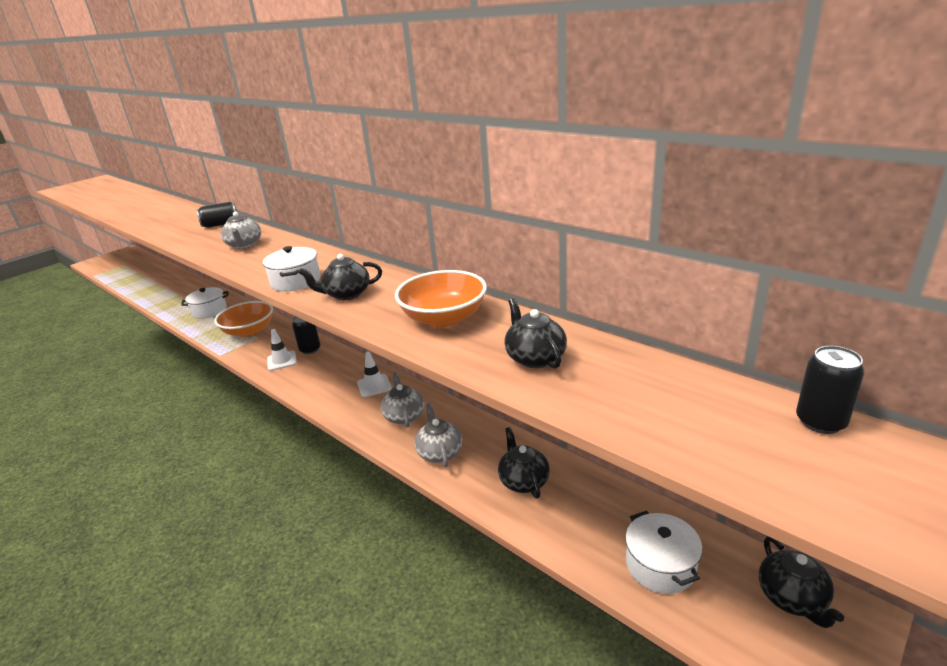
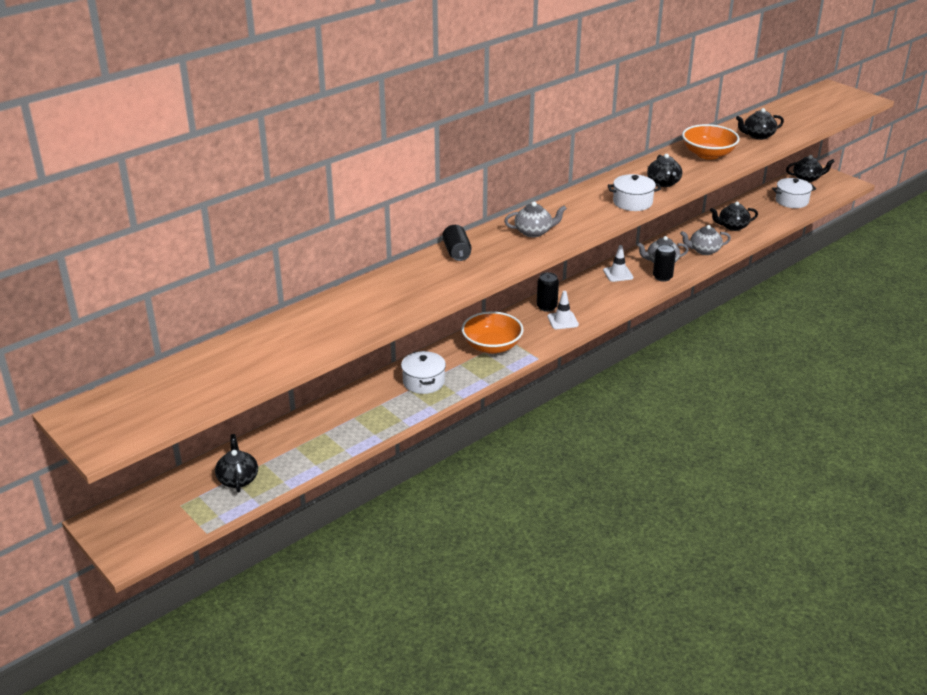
camera: 85 degrees left, 5 degrees up
black can [796,346,864,434] -> black can moved to [653,244,676,282]
none -> black teapot [215,434,258,493]

